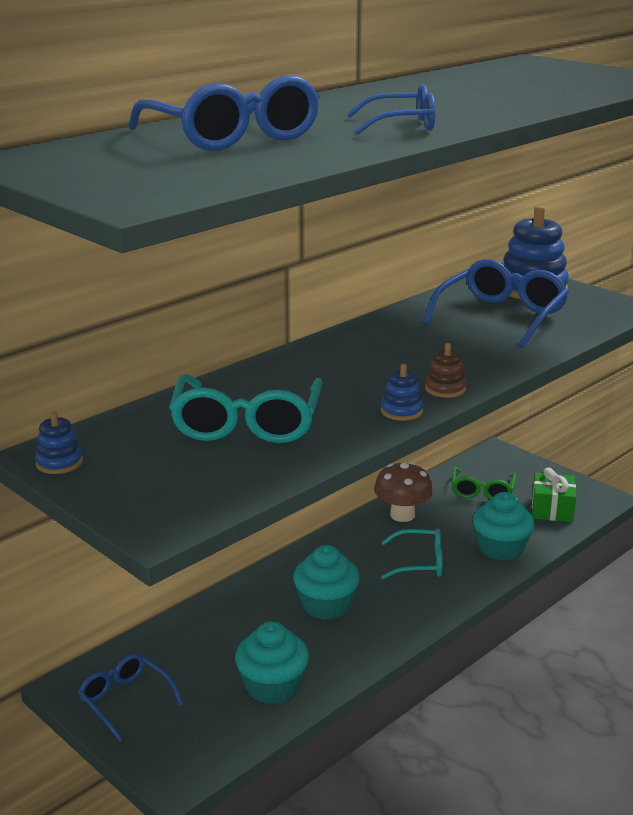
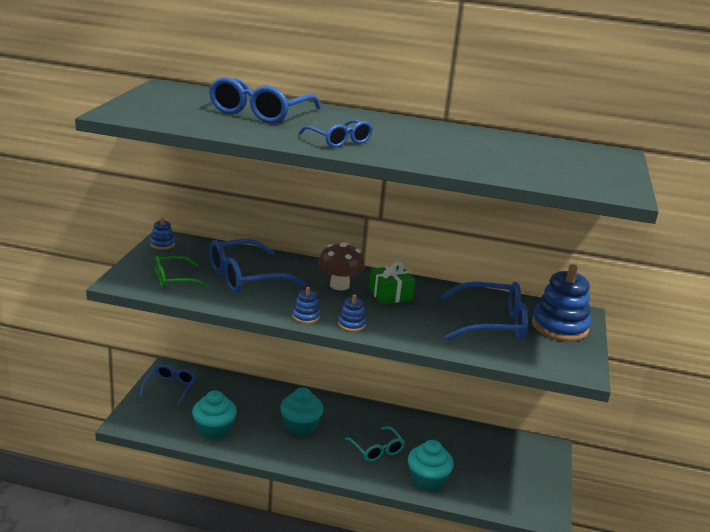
camera: 55 degrees right, 0 degrees up
turquoise glasses [169,374,323,443] -> blue glasses [209,239,306,293]
brown mushroom [374,462,433,522] -> brown mushroom moved to [318,242,365,290]
brown stacking toy [425,343,466,398] -> blue stacking toy [338,294,366,332]
green glasses [452,467,516,499] -> green glasses moved to [155,256,208,289]
green gift [532,467,576,522] -> green gift moved to [369,262,415,304]

